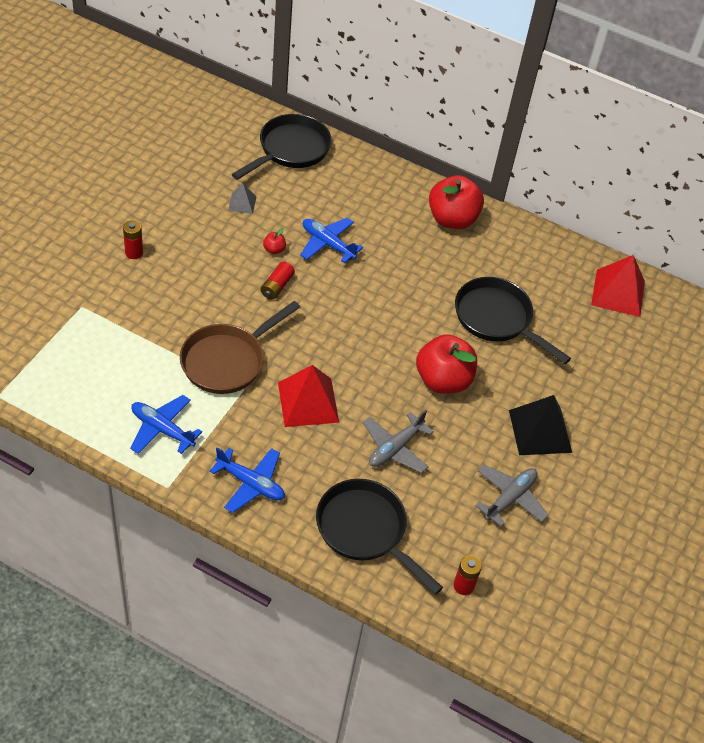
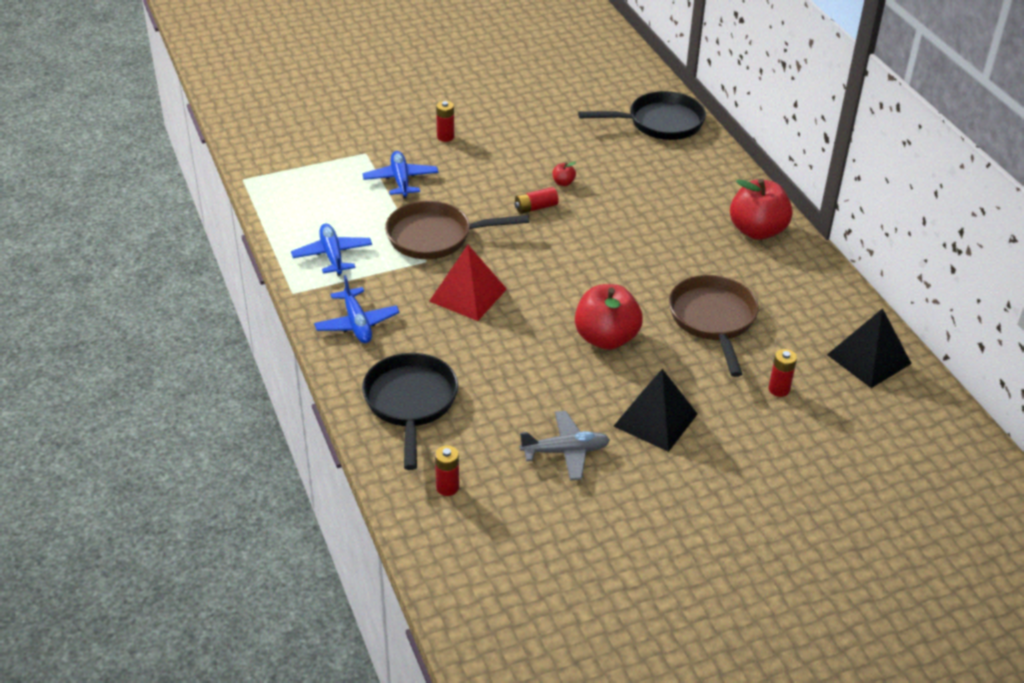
camera: 45 degrees right, 10 degrees down
grey pyramid [228,183,257,214] -> none
blue plane [300,218,363,263] -> blue plane moved to [363,151,438,199]
grey plane [363,410,434,473] -> none
black pan [455,277,571,364] -> brown pan [669,275,759,377]
red pyramid [591,255,645,317] -> black pyramid [827,308,912,388]
none -> red battery [769,349,797,397]

